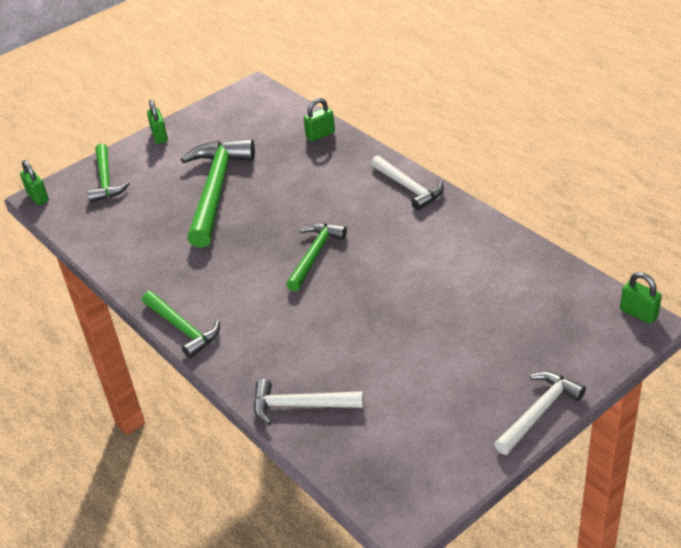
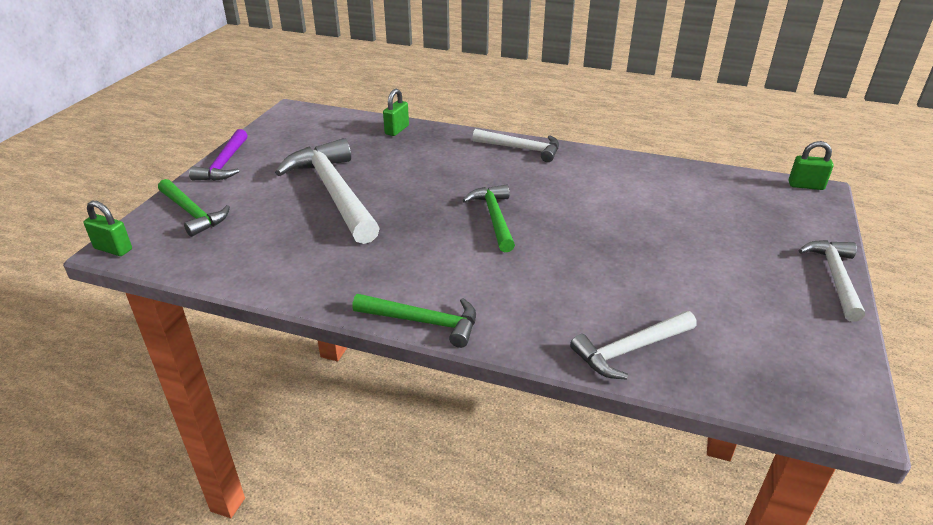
camera: 35 degrees left, 5 degrees down
green padlock [147,100,168,144] -> purple hammer [189,129,247,181]
green hammer [181,139,255,248] -> white hammer [275,138,380,244]

